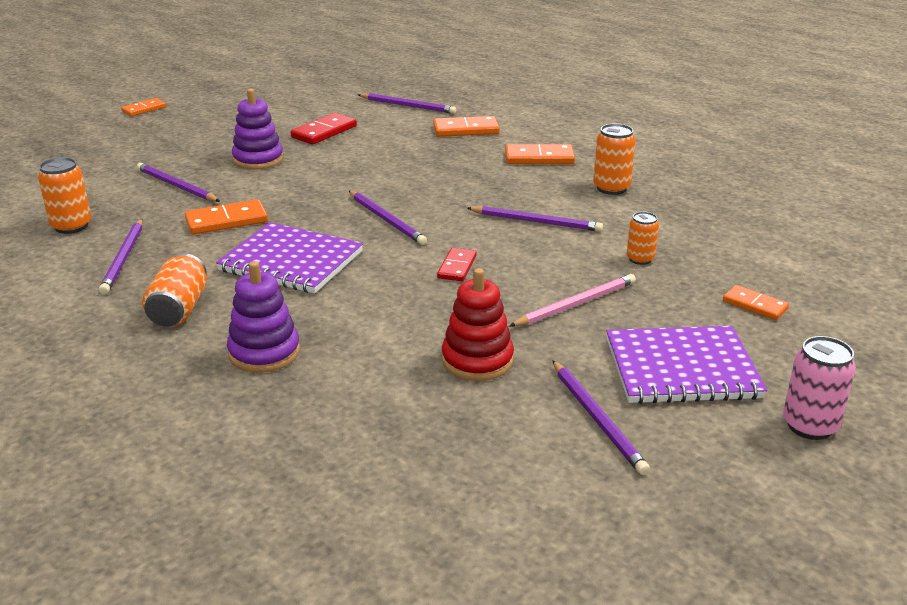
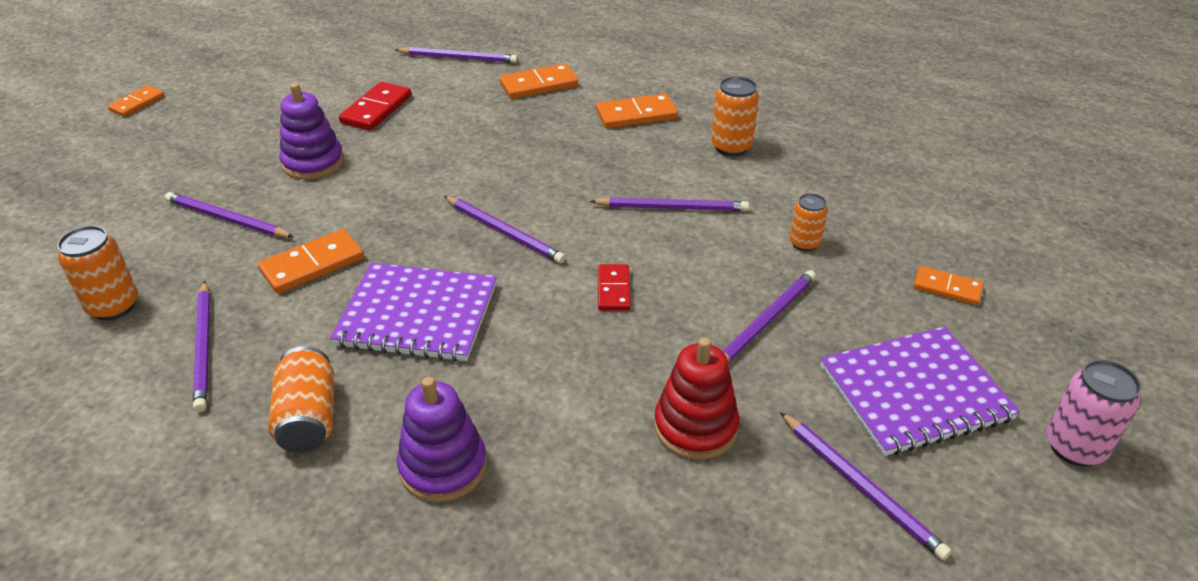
camera: 15 degrees left, 10 degrees up
pink pencil [509,274,636,327] -> purple pencil [723,270,816,362]

